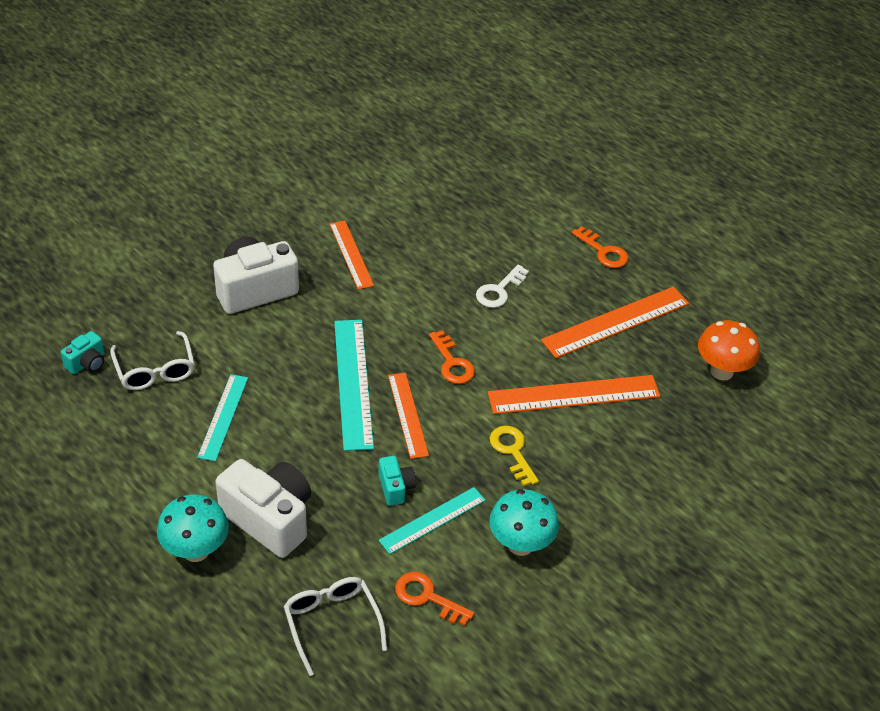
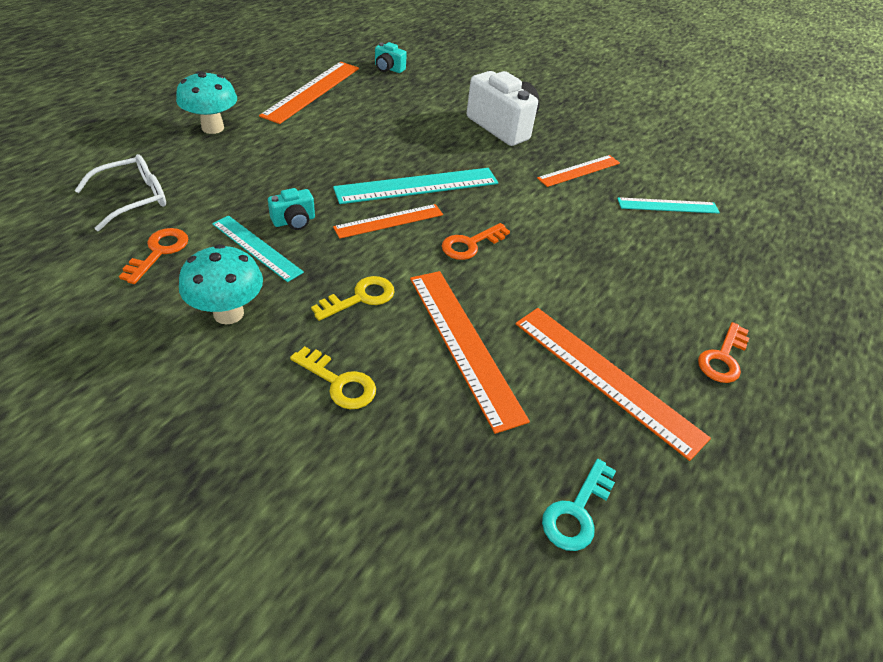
camera: 75 degrees right, 0 degrees up
white glasses [110,331,195,390] -> none
turquoise ruler [197,374,248,461] -> turquoise ruler moved to [617,197,720,214]
white camera [216,459,311,558] -> none
white key [476,264,529,308] -> none
orange mushroom [698,320,760,381] -> turquoise key [542,459,616,551]
none -> orange ruler [259,62,359,124]
none -> yellow key [290,346,376,409]

